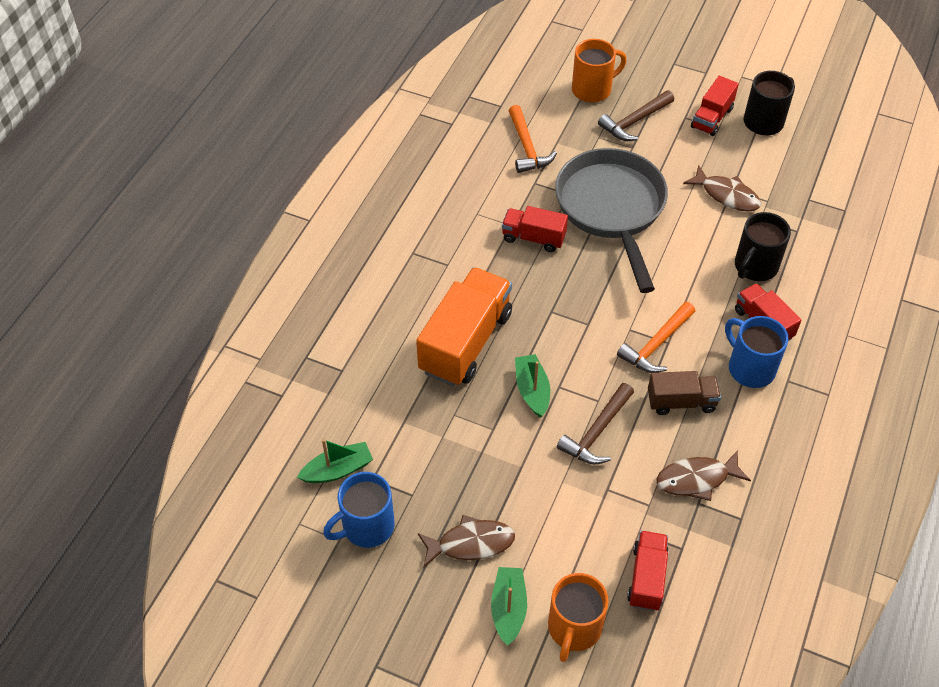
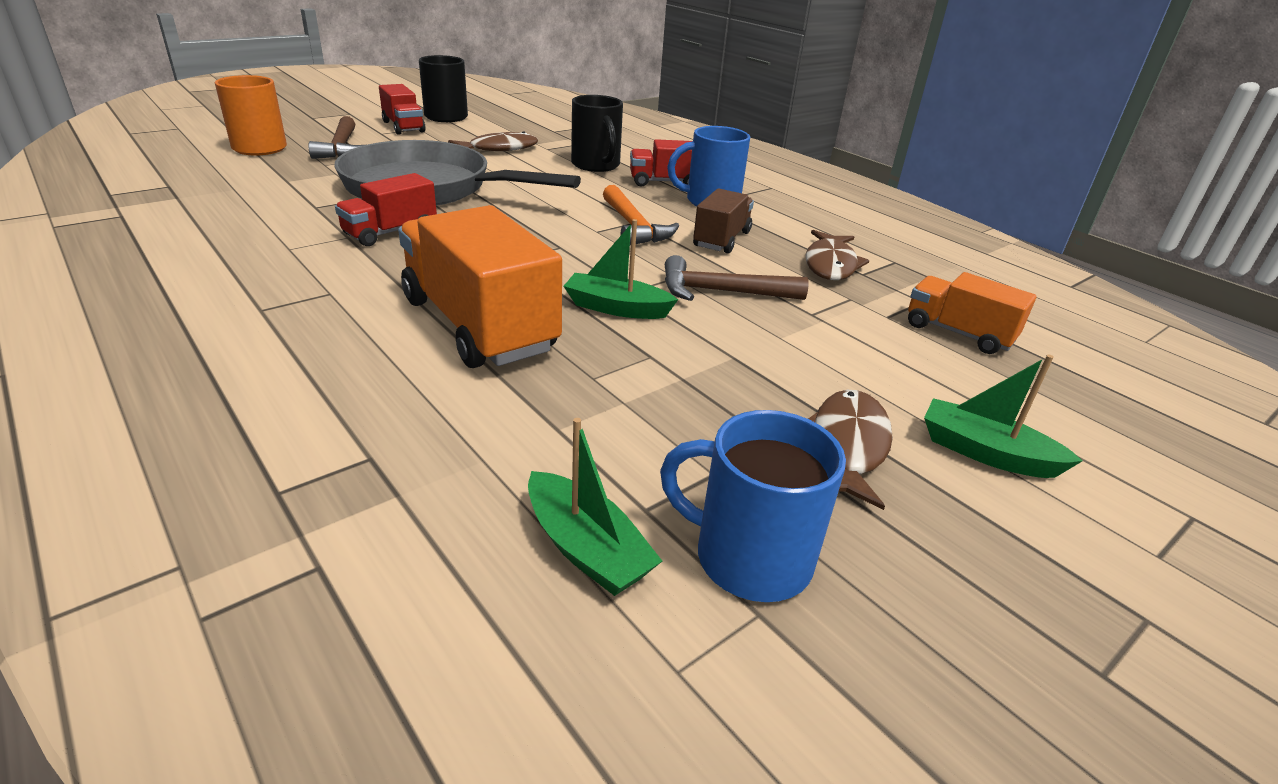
camera: 65 degrees left, 20 degrees down
green boat [297,439,373,483] -> green boat turned 135 degrees clockwise [528,418,662,596]
blue mug [323,472,395,548] -> blue mug turned 120 degrees clockwise [660,410,846,602]
orange hammer [509,105,557,173] -> none
orange mug [548,573,609,662] -> none
brown hammer [557,383,634,464] -> brown hammer turned 120 degrees clockwise [665,255,808,301]
red truck [627,531,669,611] -> orange truck [908,272,1037,354]

